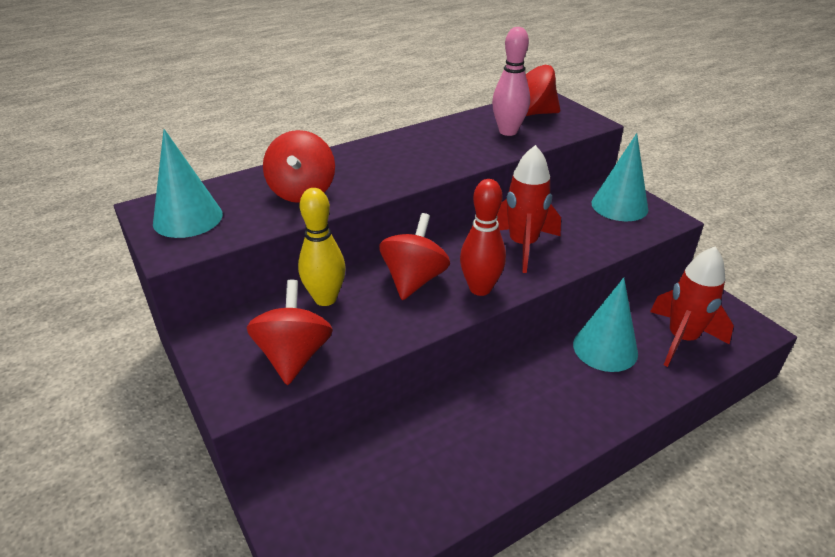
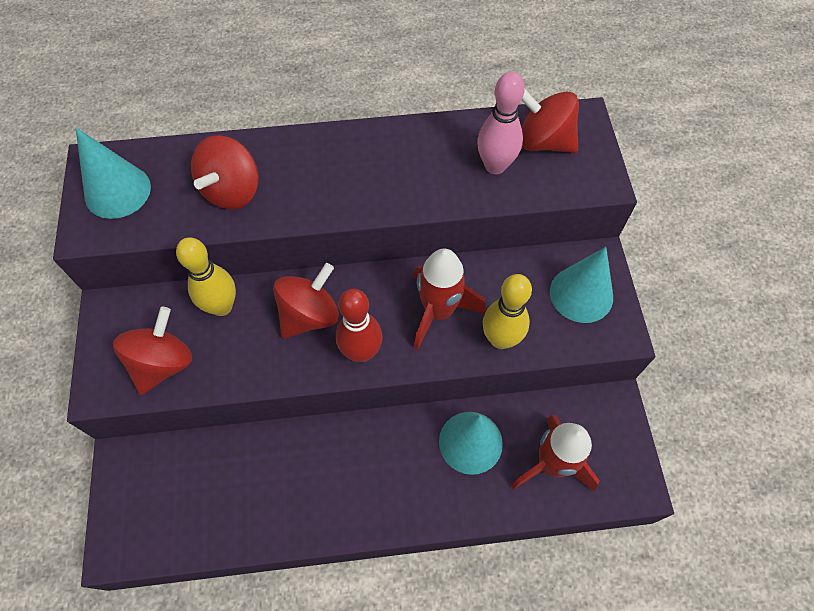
camera: 25 degrees right, 25 degrees up
none -> yellow bowling pin [483,274,532,349]

